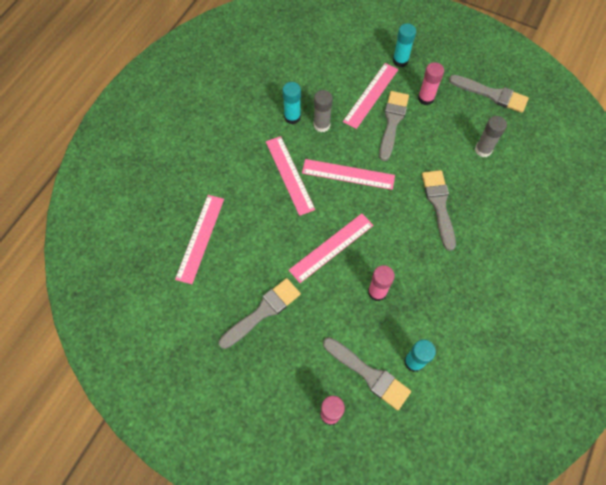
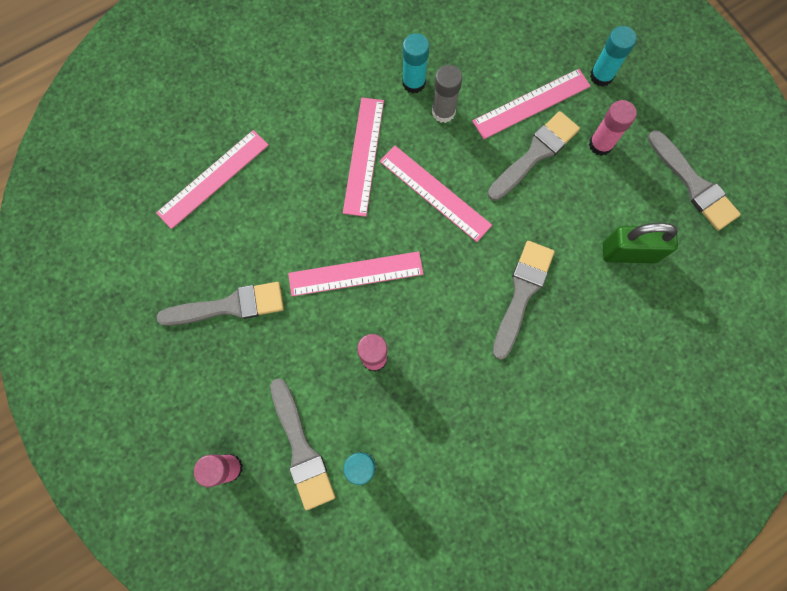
camera: 30 degrees right, 10 degrees up
grey glue stick [475,116,507,157] -> green padlock [603,223,678,263]

